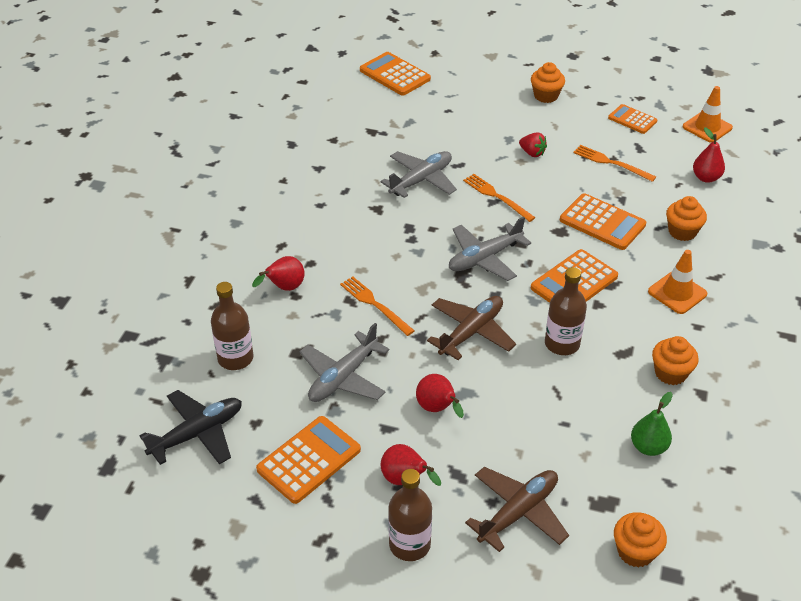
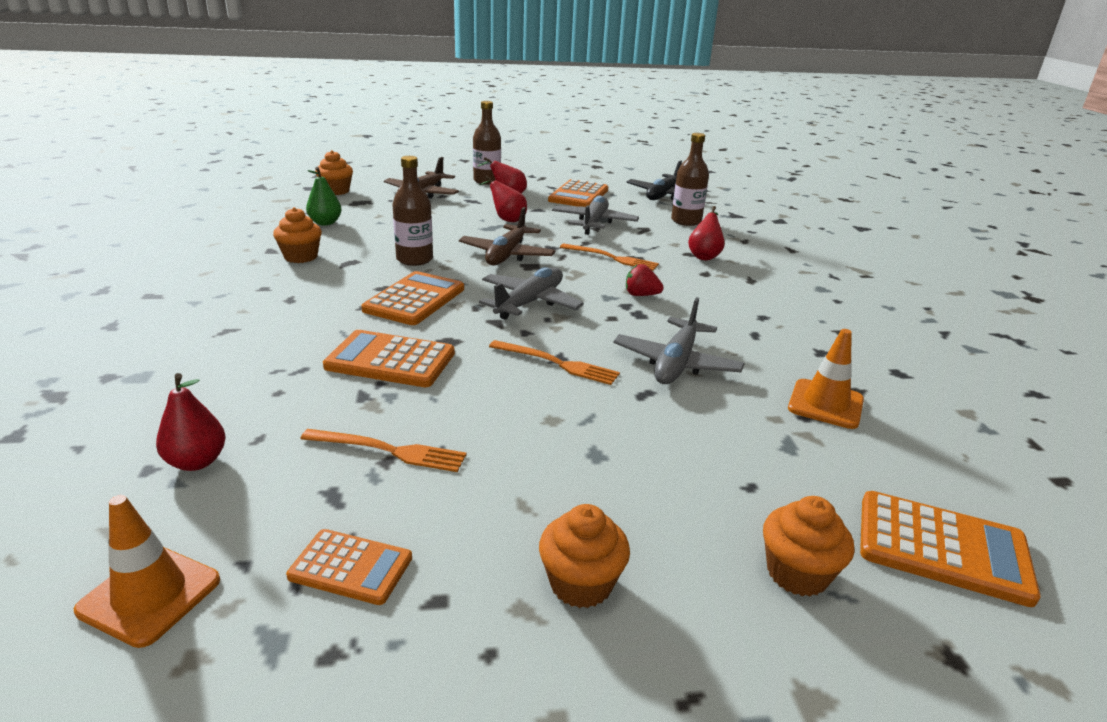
camera: 155 degrees right, 15 degrees down
red strawberry [519,133,547,157] -> red strawberry moved to [626,264,664,296]
orange traffic cone [648,250,707,314] -> orange traffic cone moved to [788,329,864,429]
orange cupcake [666,196,707,241] -> orange cupcake moved to [763,496,854,597]

